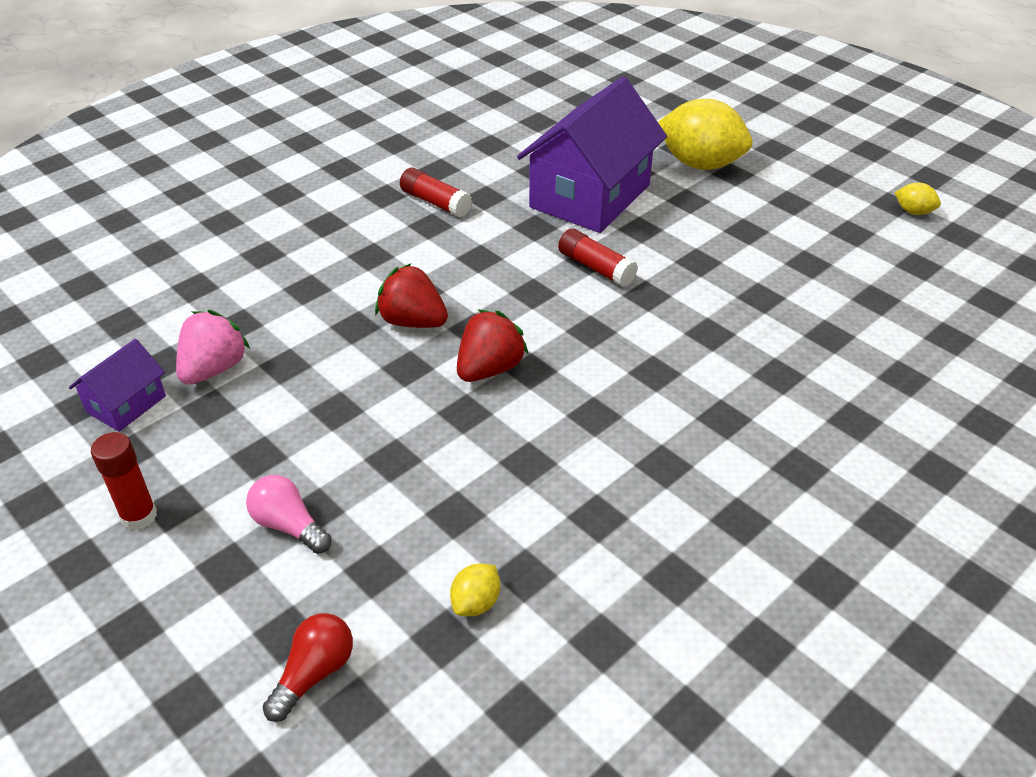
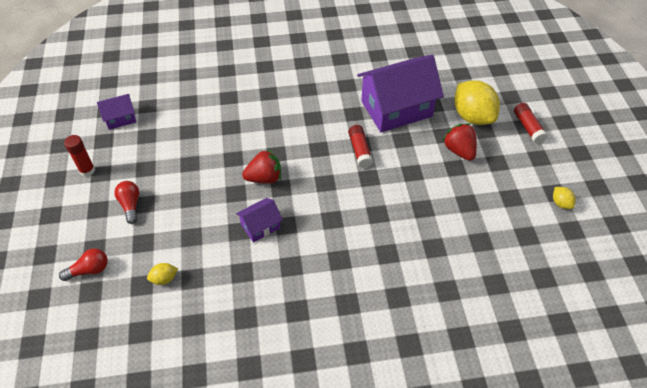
camera: 35 degrees right, 10 degrees up
pink strawberry [176,310,250,385] -> none
pink light bulb [246,475,332,554] -> red light bulb [114,181,139,224]
red strawberry [375,264,448,328] -> red strawberry moved to [442,123,477,161]
red glue stick [400,168,472,217] -> red glue stick moved to [514,103,548,144]
none -> purple house [236,198,283,243]

